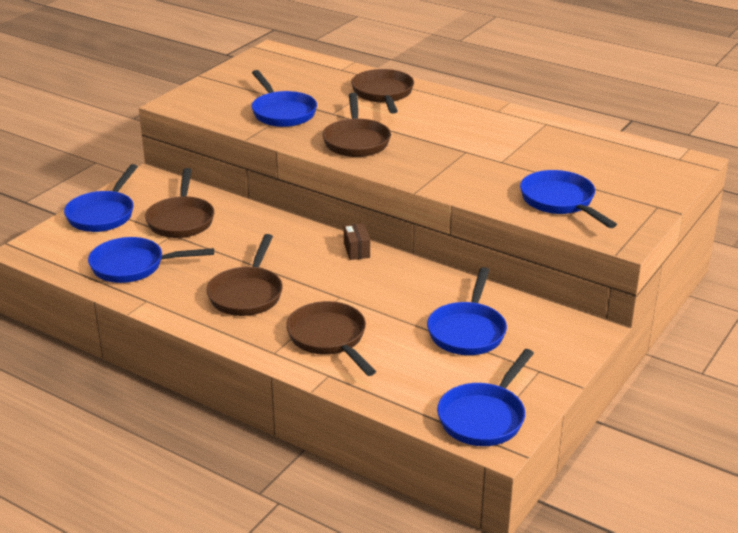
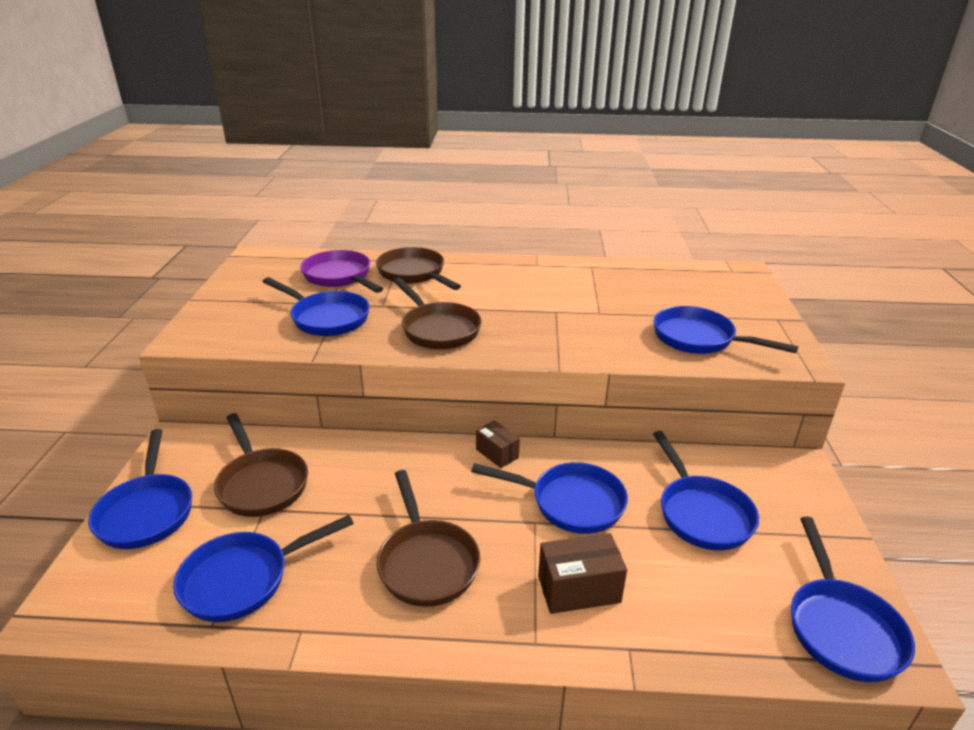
camera: 30 degrees left, 0 degrees up
brown pan [286,301,376,376] -> brown box [538,533,627,614]
none -> purple pan [300,250,383,293]
none -> blue pan [471,462,628,534]

